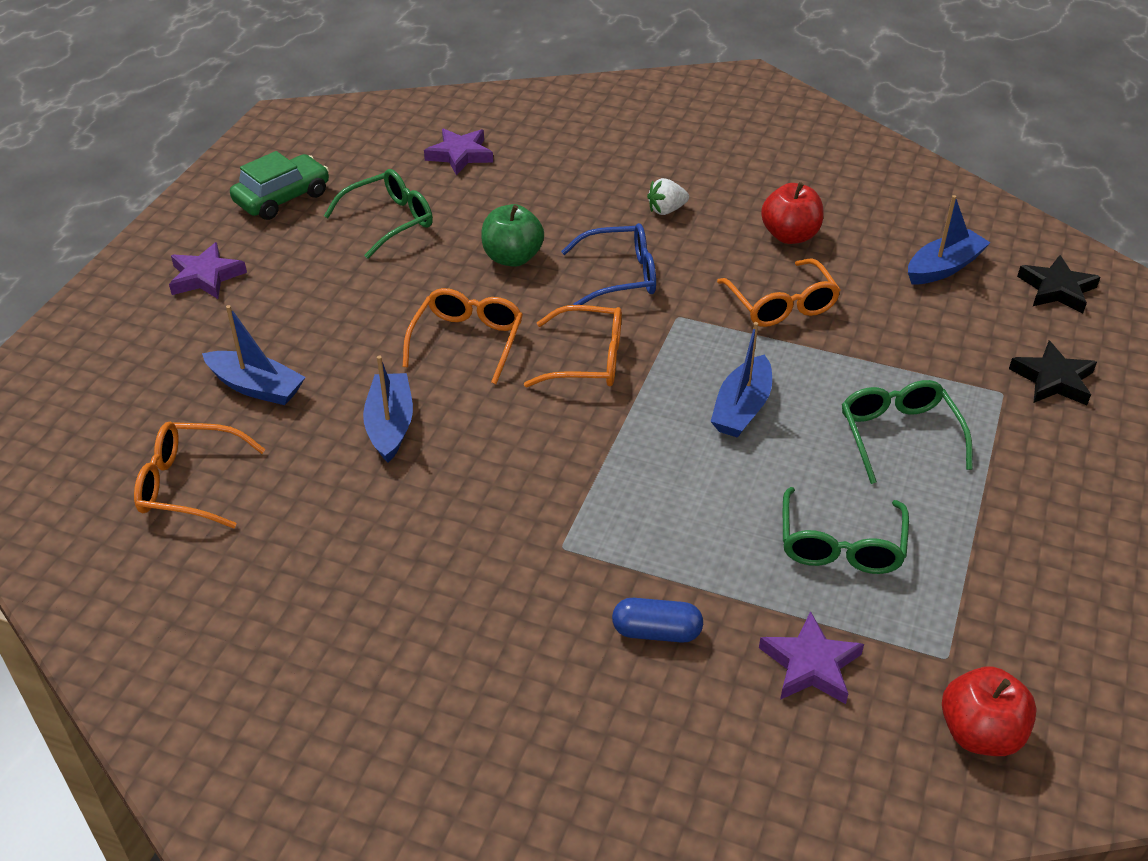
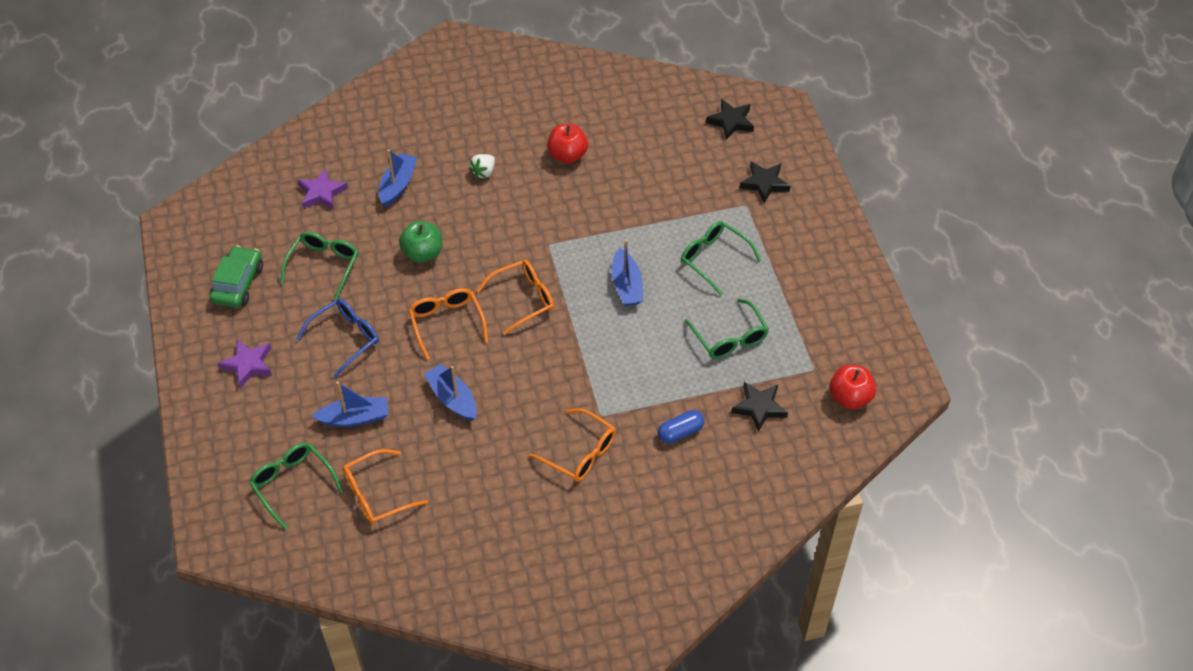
camera: 35 degrees left, 10 degrees up
blue glasses [561,223,656,305] -> blue glasses moved to [296,299,379,378]
orange glasses [717,258,840,327] -> orange glasses moved to [529,408,616,482]
purple star [759,611,864,704] -> black star [731,382,788,432]
blue boat [908,195,991,284] -> blue boat moved to [379,149,418,207]
none -> green glasses [249,442,343,530]

